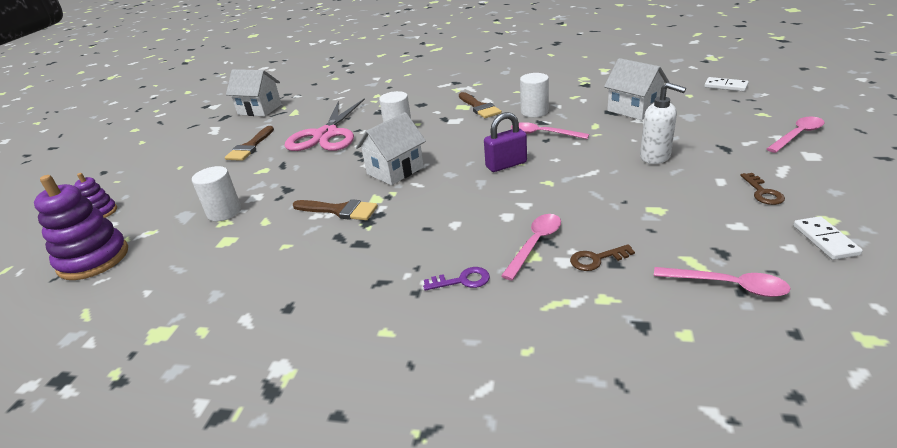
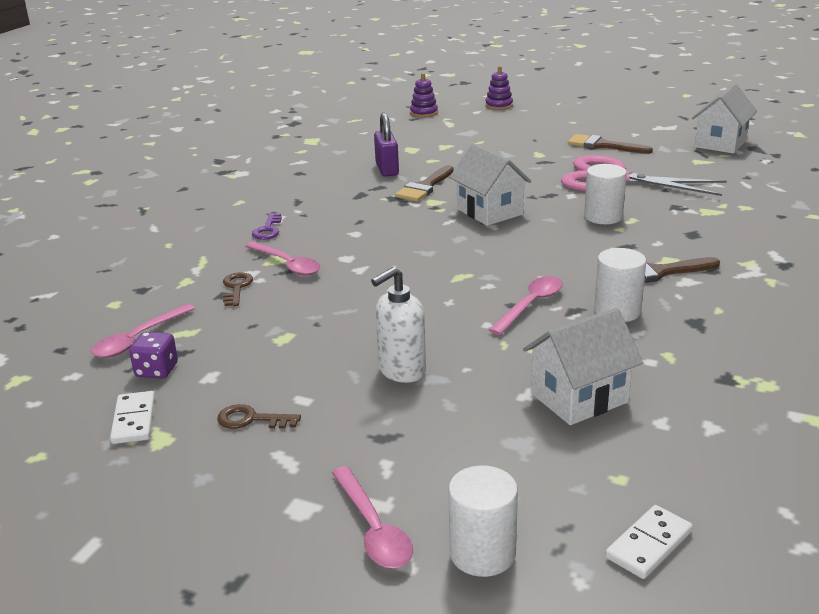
camera: 100 degrees right, 5 degrees down
purple stacking toy [34,175,128,280] -> purple stacking toy [410,73,438,117], size x0.54
white cylinder [192,166,241,221] -> white cylinder moved to [449,466,518,577]
purple padlock [484,112,527,172] -> purple padlock moved to [374,113,399,177]
white domino [793,216,863,260] -> white domino turned 75 degrees clockwise [110,391,155,444]
none -> purple dice [129,332,178,379]

